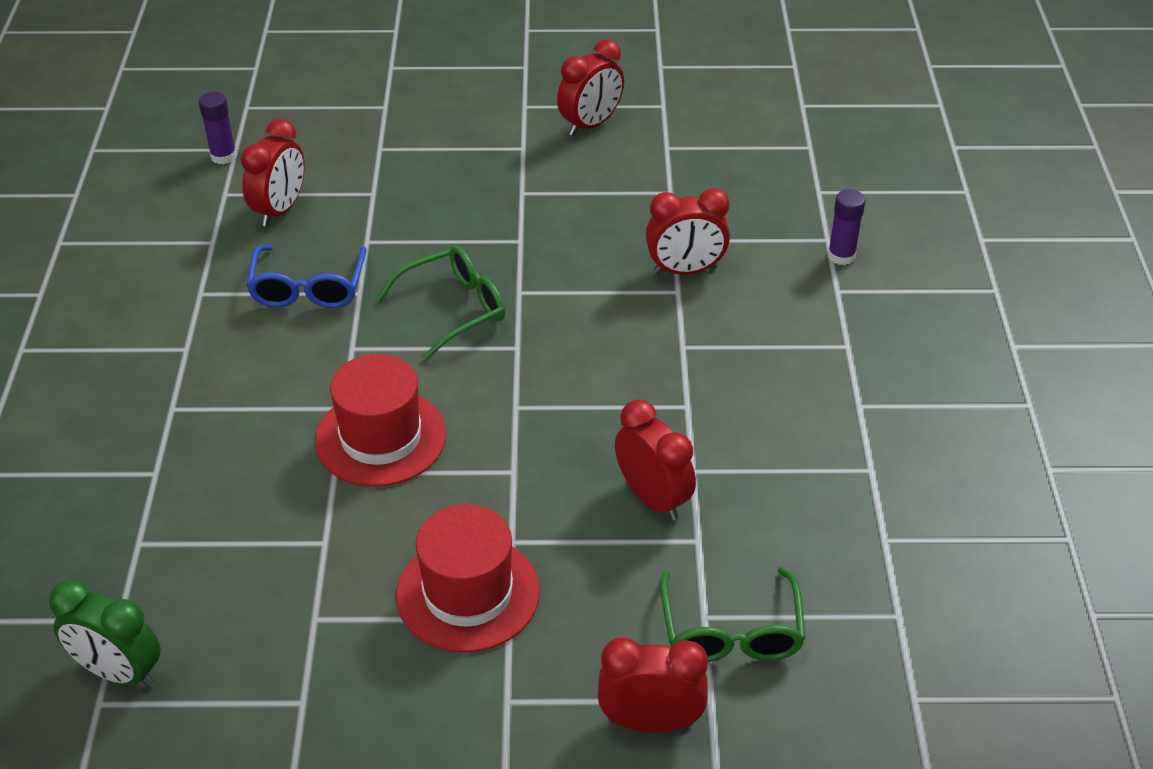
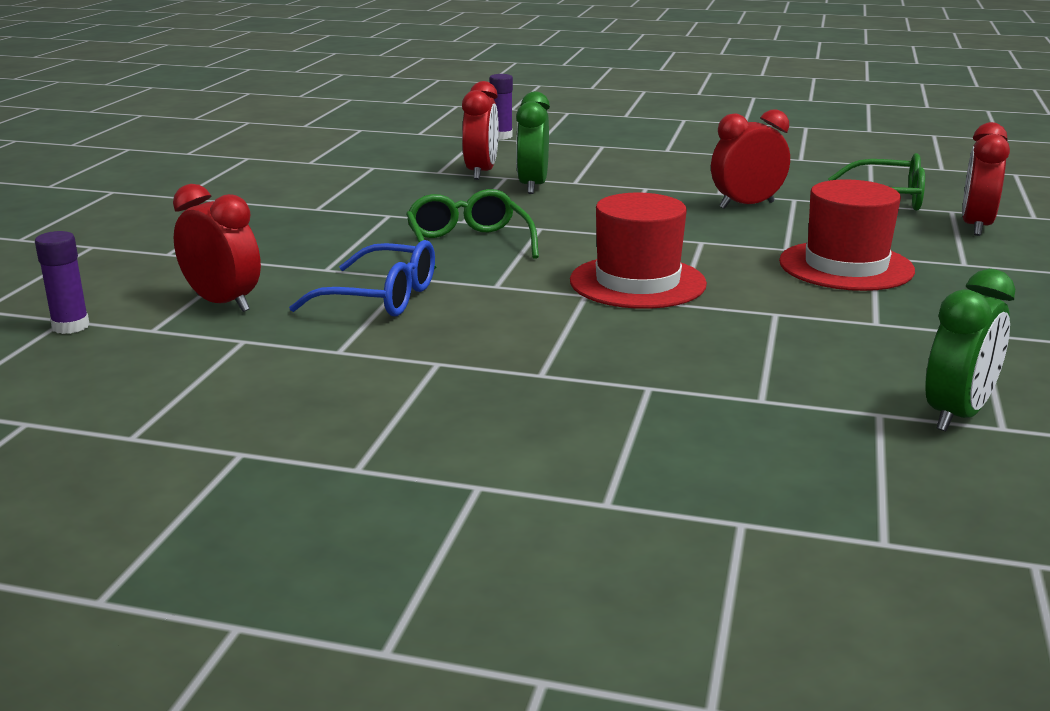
camera: 75 degrees left, 20 degrees down
red clock [557,39,624,136] -> none
none -> green clock [516,91,550,194]

